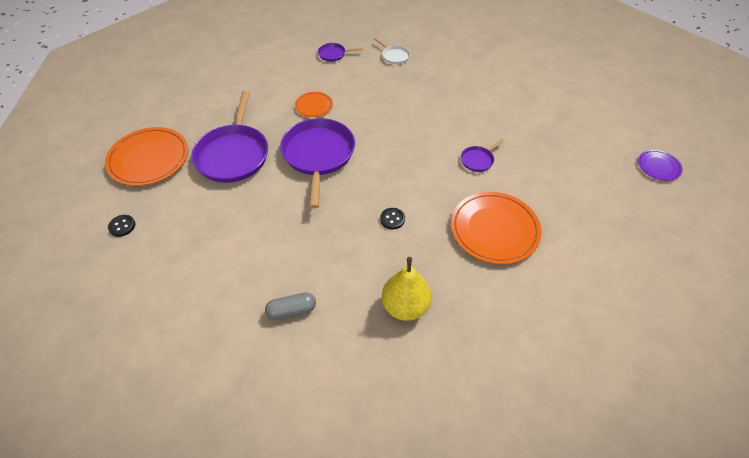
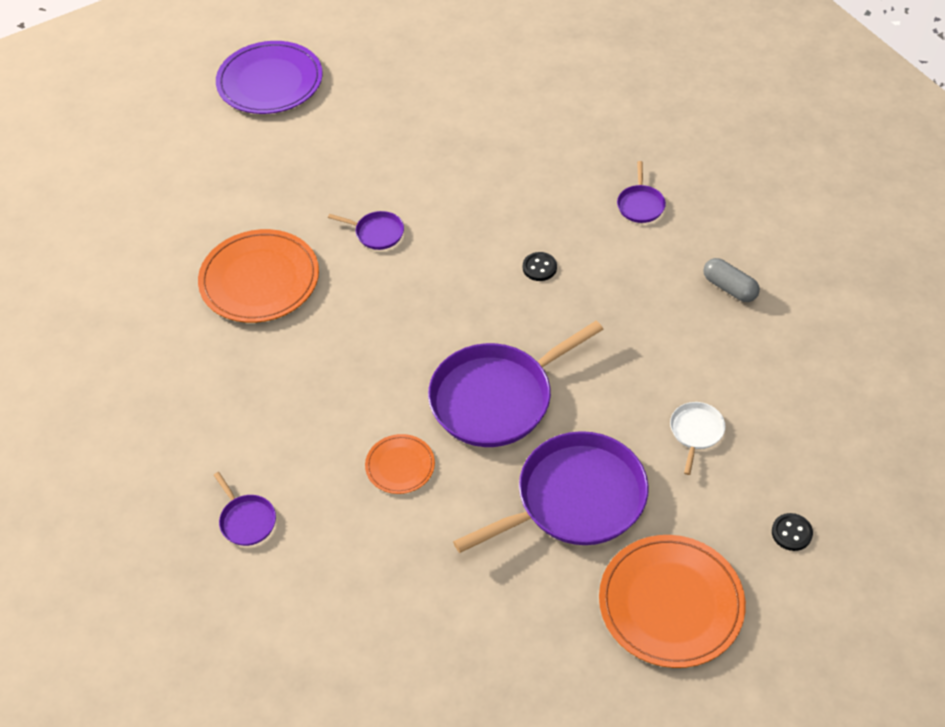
camera: 120 degrees left, 0 degrees up
white pan [374,38,410,64] -> white pan moved to [670,402,725,475]
yellow pear [382,257,431,321] -> purple pan [617,161,666,223]
orange plate [451,192,542,264] -> orange plate moved to [198,229,319,323]
purple plate [638,150,683,181] -> purple plate [216,41,323,114], size x1.92

